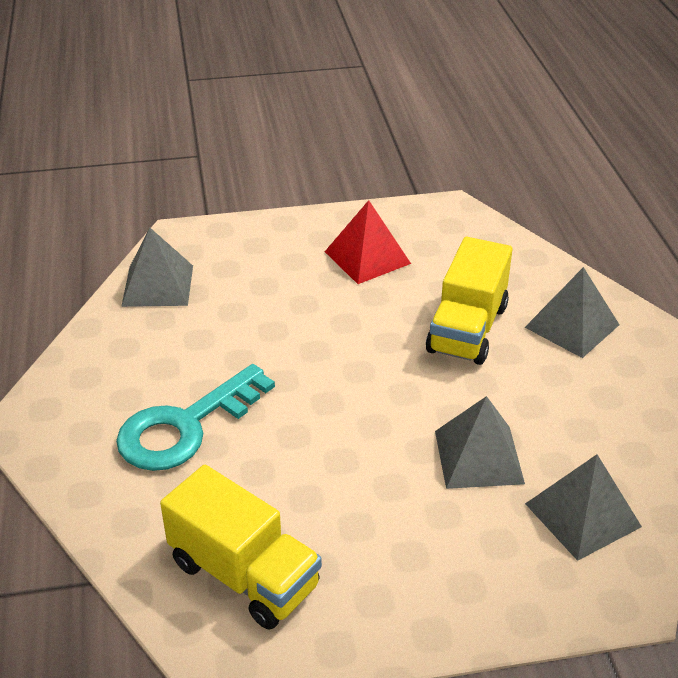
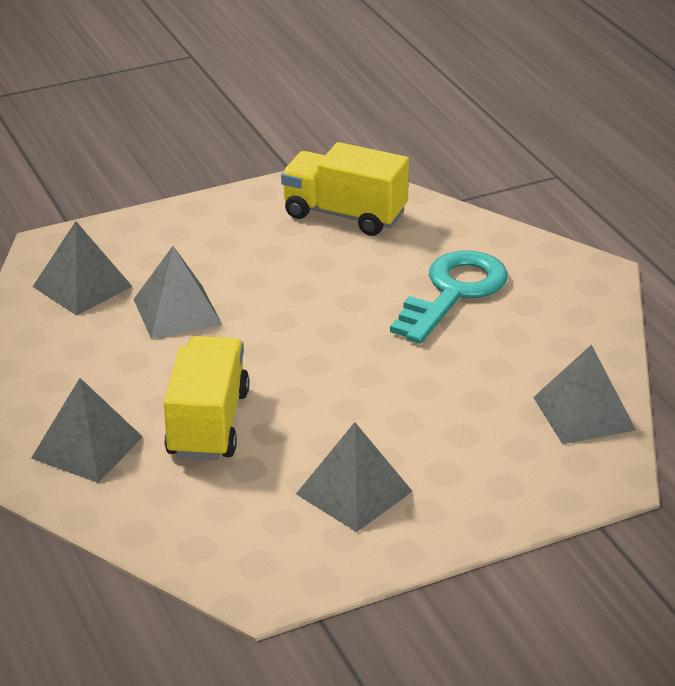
camera: 165 degrees right, 5 degrees down
red pyramid [325,200,411,284] -> grey pyramid [296,422,413,532]

